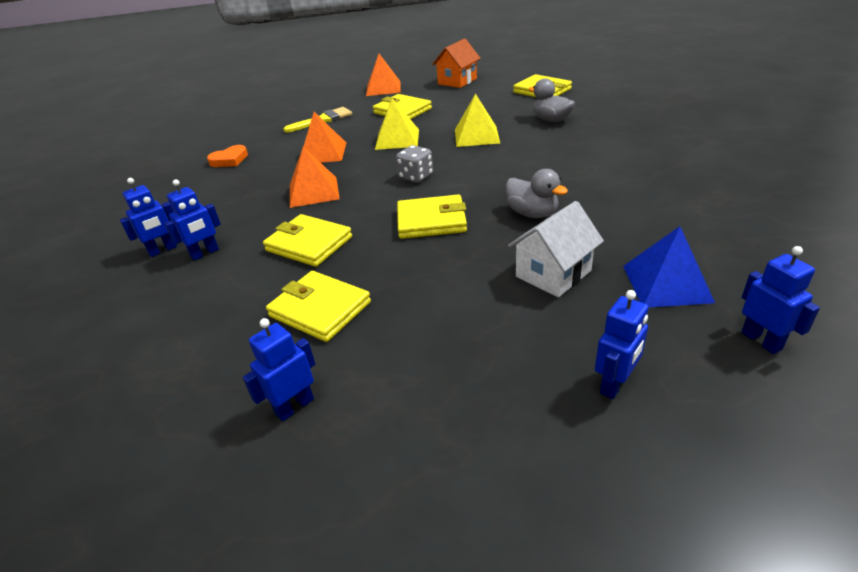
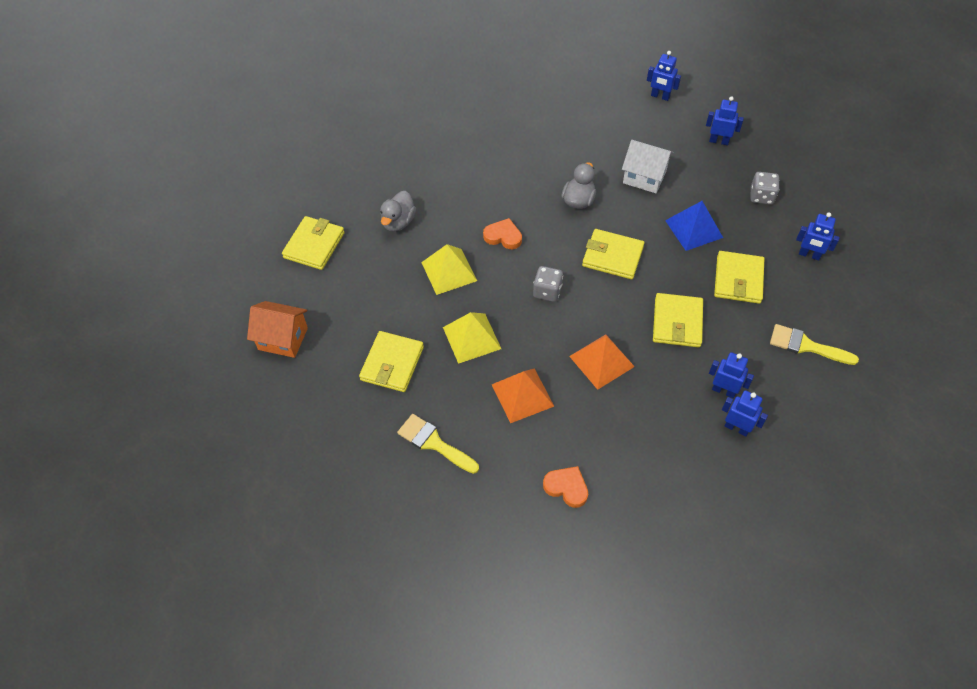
camera: 115 degrees left, 20 degrees up
orange pyramid [366,54,401,96] -> none
yellow wallet [397,194,467,239] -> yellow wallet turned 45 degrees counterclockwise [582,229,644,279]
blue pyramid [623,226,715,307] -> blue pyramid moved to [665,201,723,251]
blue robot [741,246,820,354] -> blue robot turned 105 degrees counterclockwise [647,51,681,101]
none -> orange heart [483,218,522,249]
none -> grey dice [751,172,779,205]
none -> yellow brush [770,324,859,365]

